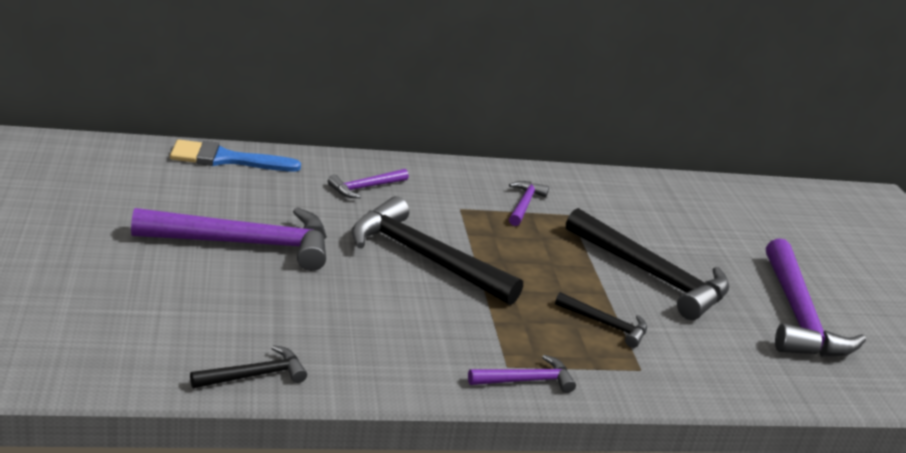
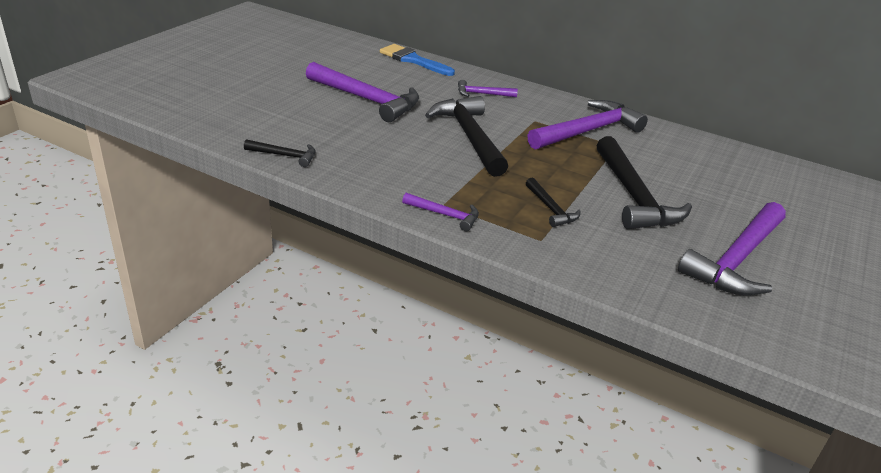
camera: 40 degrees right, 5 degrees up
purple hammer [509,181,549,226] -> purple hammer [527,100,648,149], size x2.04

